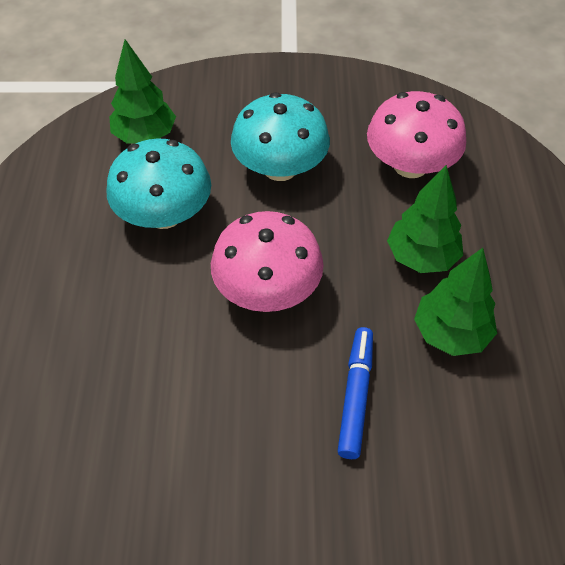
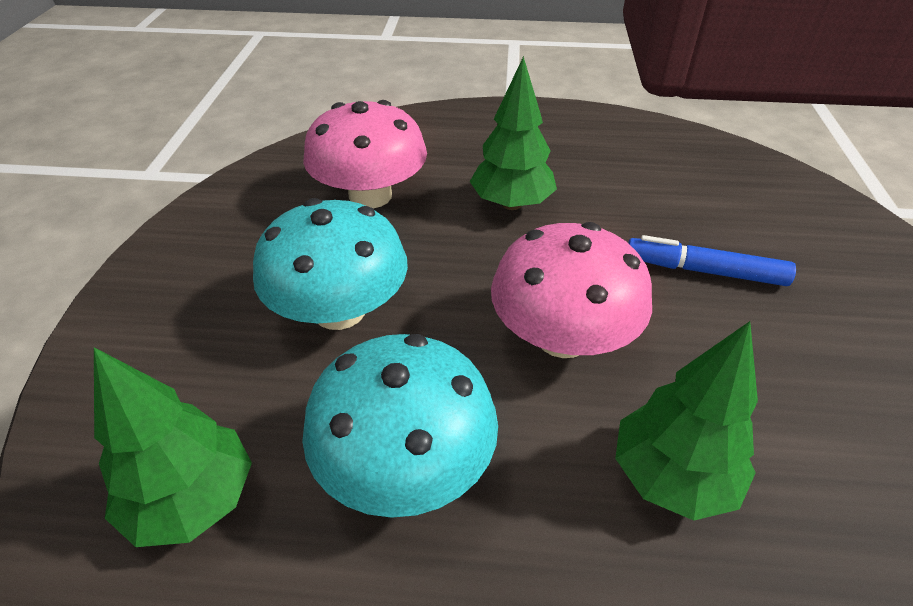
camera: 85 degrees left, 10 degrees down
green tree [414,248,497,356] -> green tree moved to [615,321,758,520]

